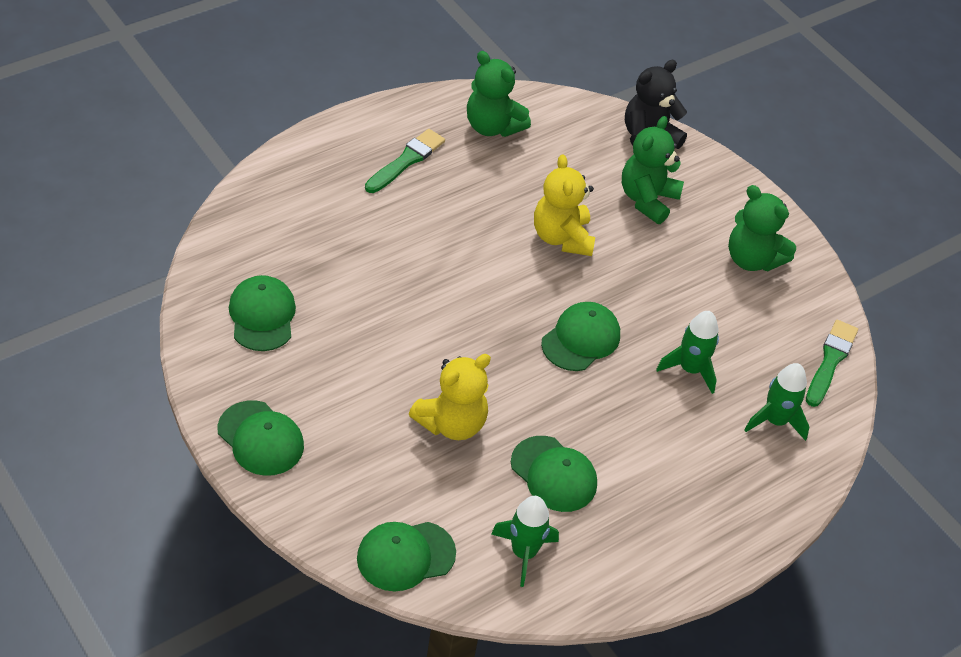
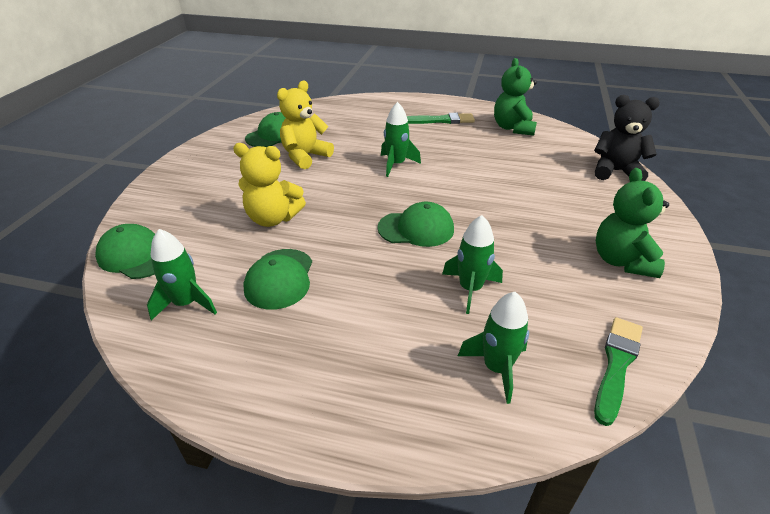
camera: 55 degrees right, 10 degrees down
green cap [217,400,304,476] -> none
yellow teddy bear [534,154,595,256] -> yellow teddy bear moved to [277,81,334,169]
green teddy bear [622,116,684,224] -> none
green brush [806,320,858,407] -> green brush turned 45 degrees counterclockwise [594,317,643,426]
none -> green rocket [381,102,421,177]

